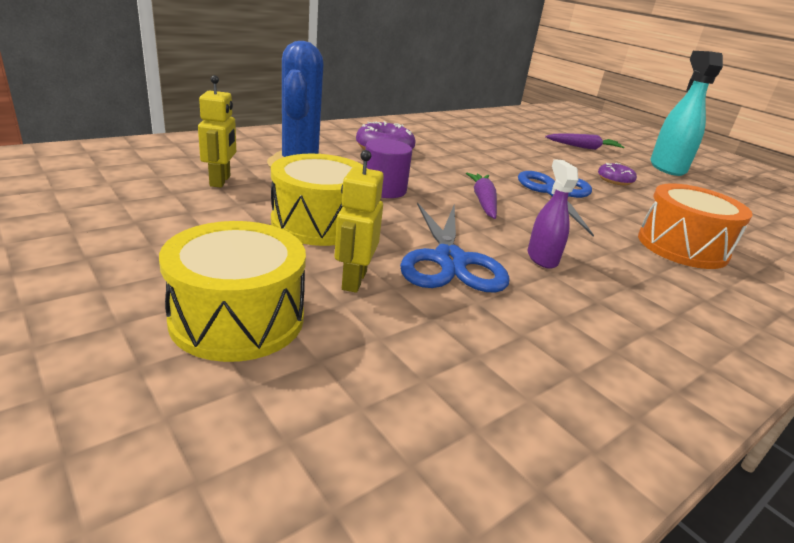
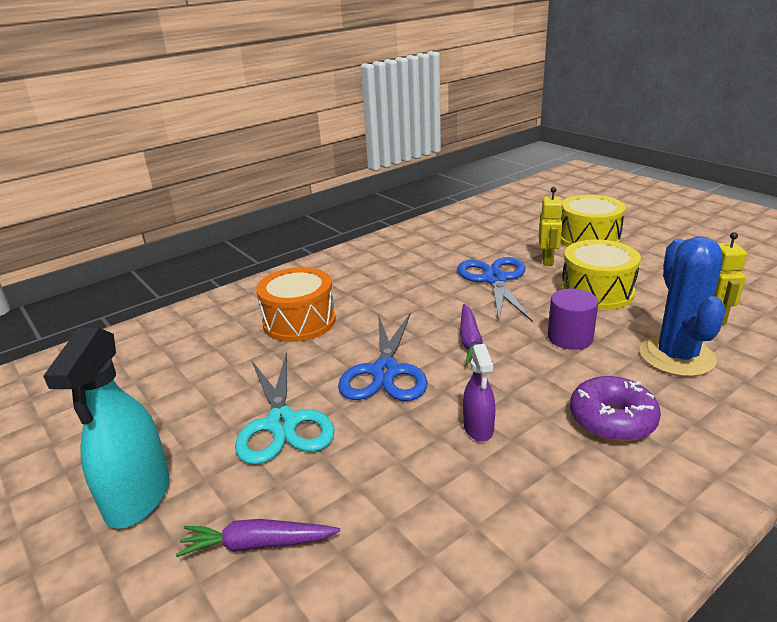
camera: 175 degrees left, 0 degrees up
purple spray bottle [528,159,578,269] -> purple spray bottle moved to [463,344,495,442]
purple donut [598,163,637,185] -> turquoise scissors [235,352,335,465]

